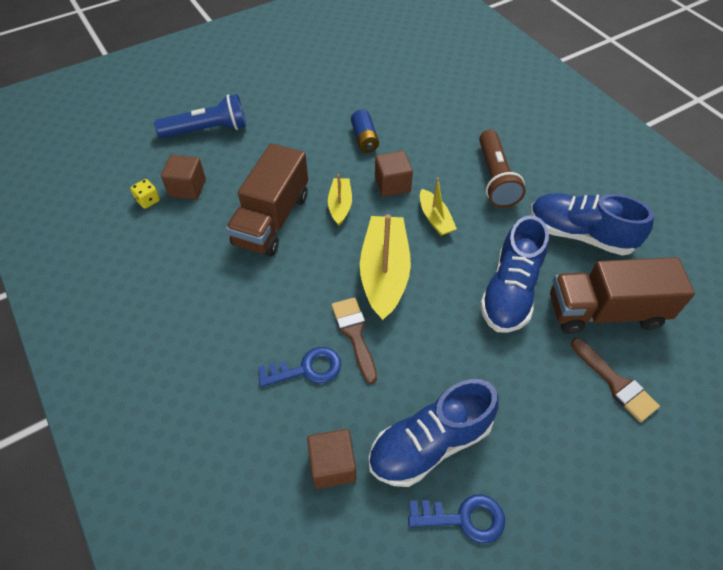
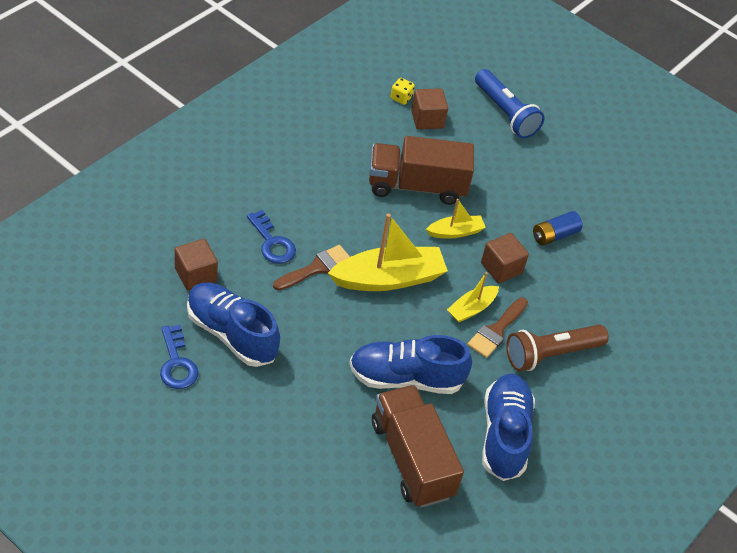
camera: 65 degrees right, 5 degrees down
brown brush [571,338,660,422] -> brown brush moved to [467,297,528,358]

